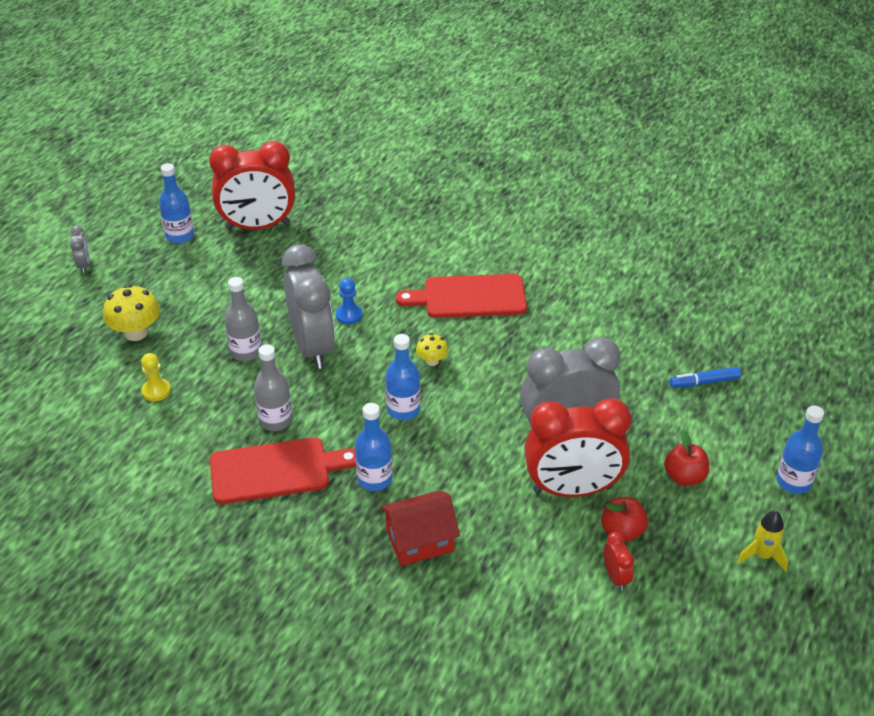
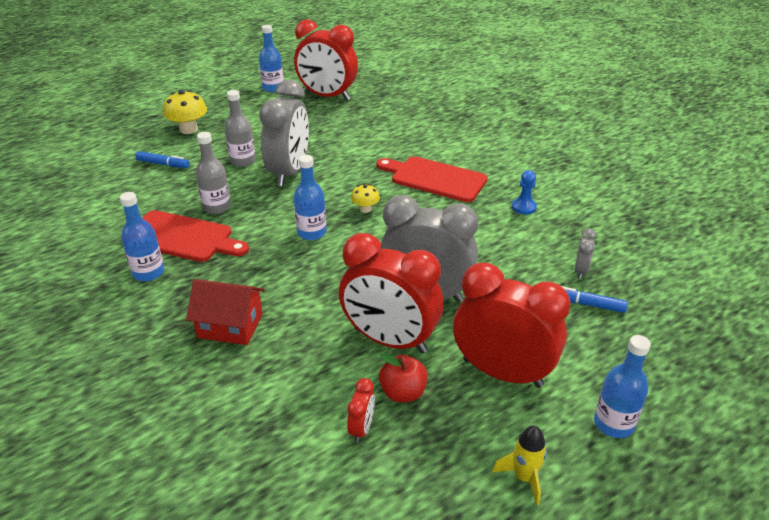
camera: 30 degrees right, 5 degrees down
grey clock [70,226,90,273] -> grey clock moved to [575,229,596,279]
yellow pawn [141,353,171,401] -> blue marker [135,151,190,168]
blue pawn [336,278,363,325] -> blue pawn moved to [512,170,537,215]
blue bottle [355,403,392,491] -> blue bottle moved to [120,192,164,281]
red apple [664,431,709,486] -> red clock [453,263,571,388]

